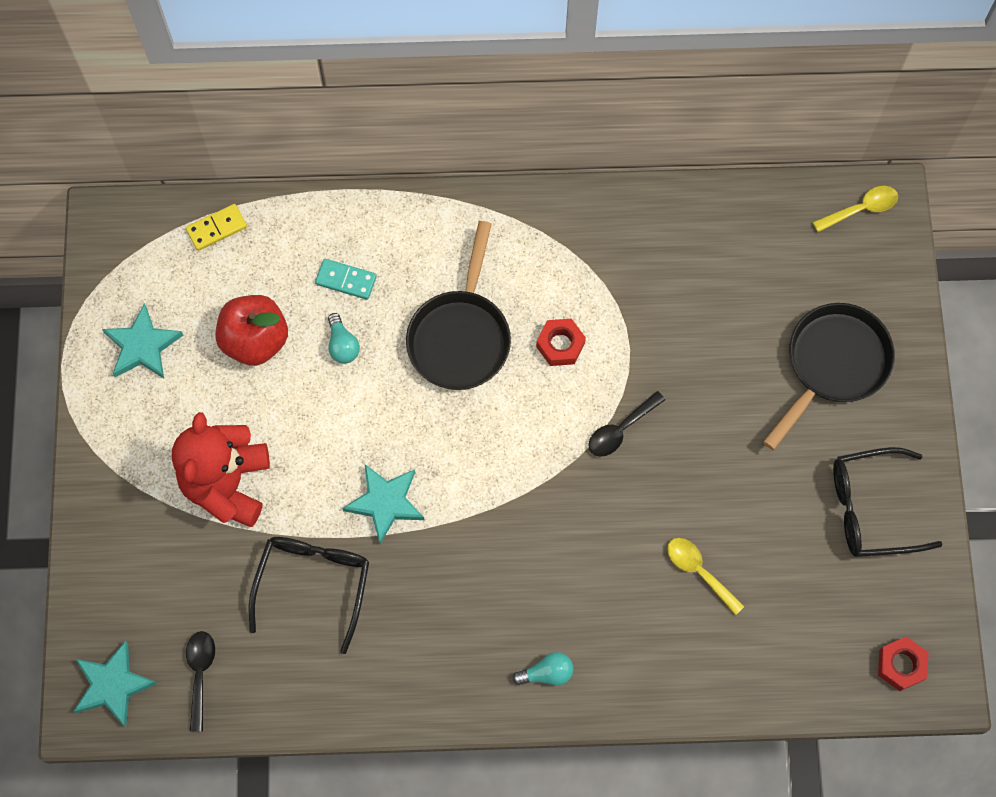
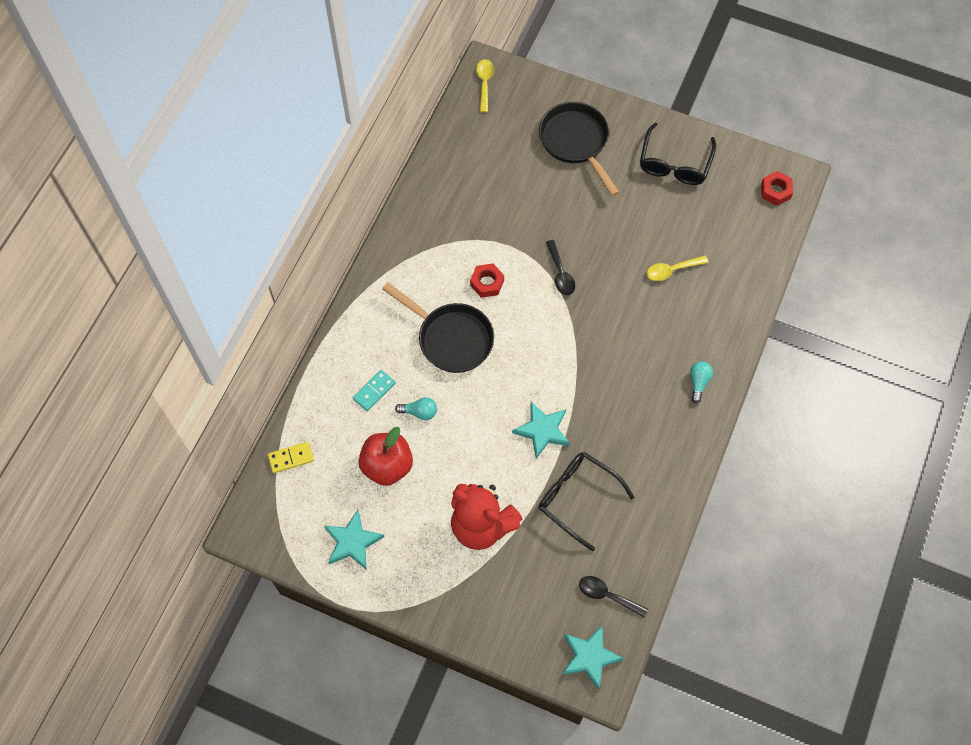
camera: 65 degrees left, 5 degrees down
yellow domino [186,204,247,251] -> yellow domino turned 75 degrees clockwise [268,442,314,473]

